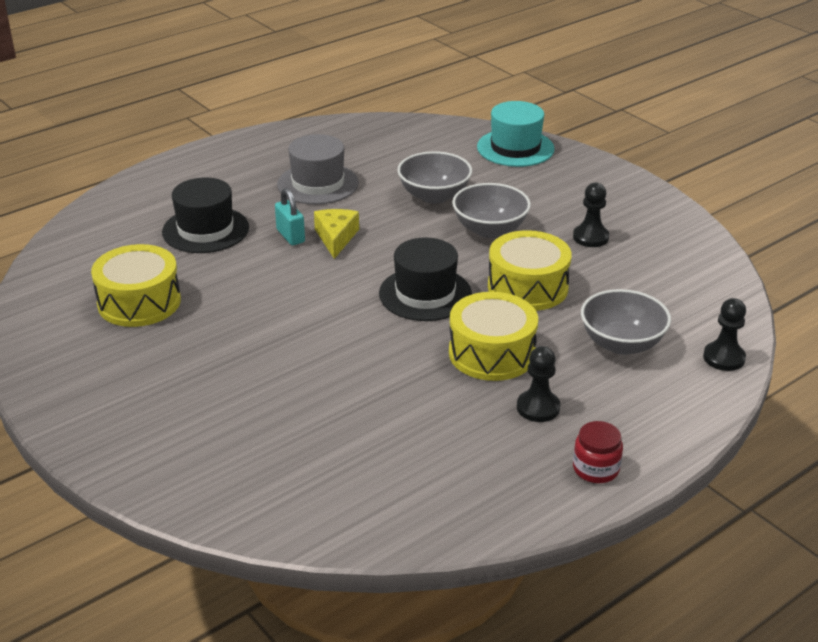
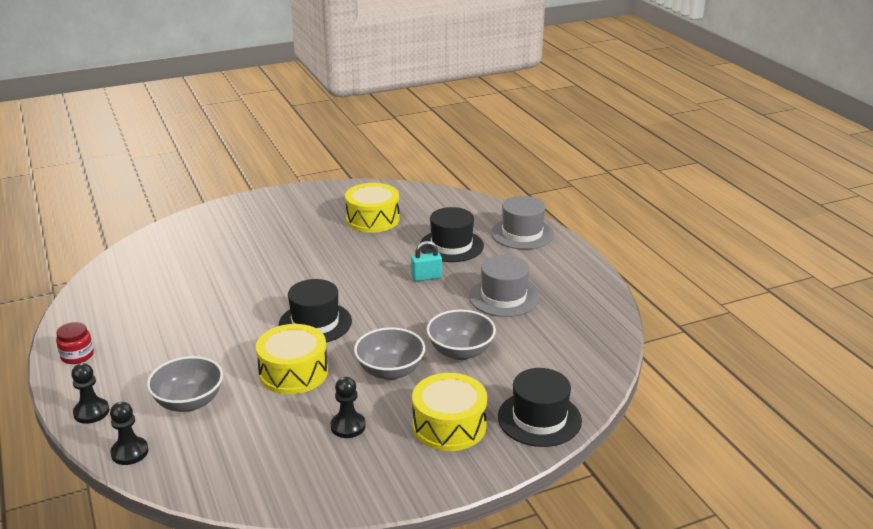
camera: 105 degrees right, 5 degrees down
yellow cheese [314,209,359,259] -> none
yellow drum [449,292,538,381] -> yellow drum moved to [412,373,487,451]
turquoise hat [477,101,555,167] -> black hat [498,368,582,447]
black pawn [517,346,560,422] -> black pawn moved to [71,363,109,424]
none -> grey hat [491,196,554,249]

